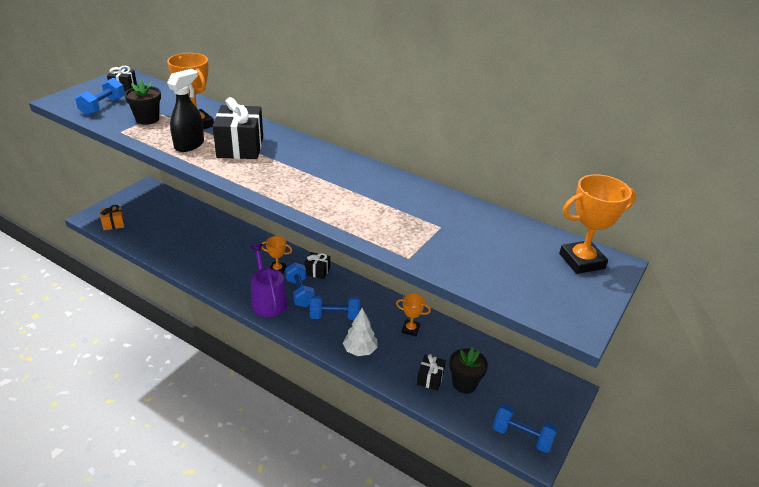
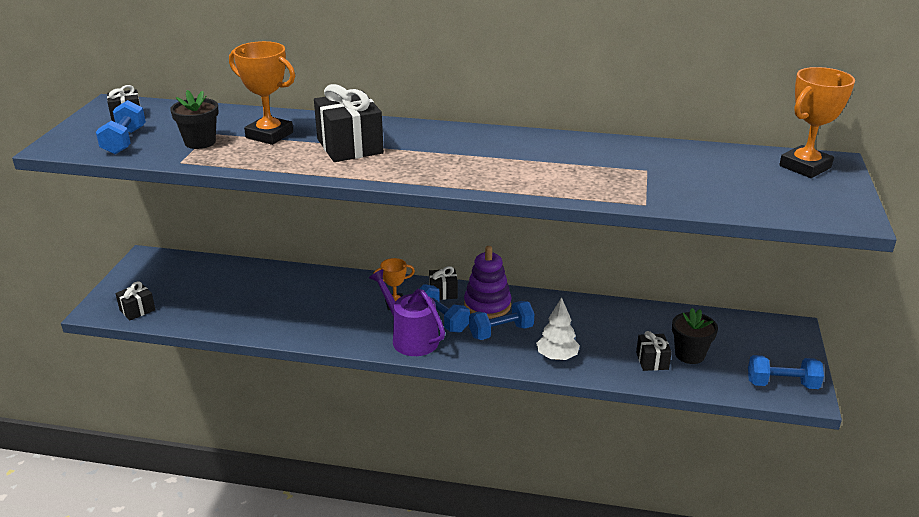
camera: 20 degrees left, 5 degrees down
orange gift [100,205,124,230] -> black gift [115,281,156,320]
black spray bottle [167,69,204,152] -> none
orange trophy [396,293,431,336] -> none
none -> purple stacking toy [464,246,512,319]

